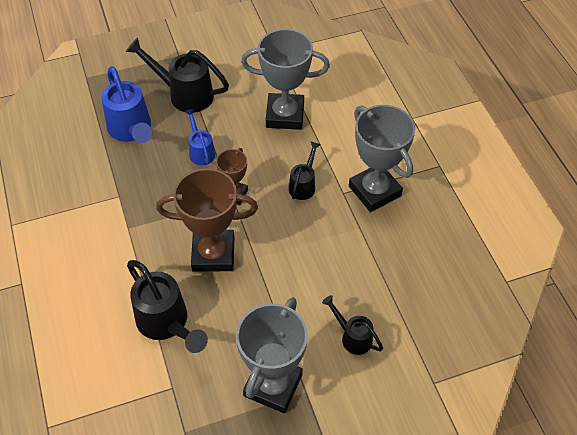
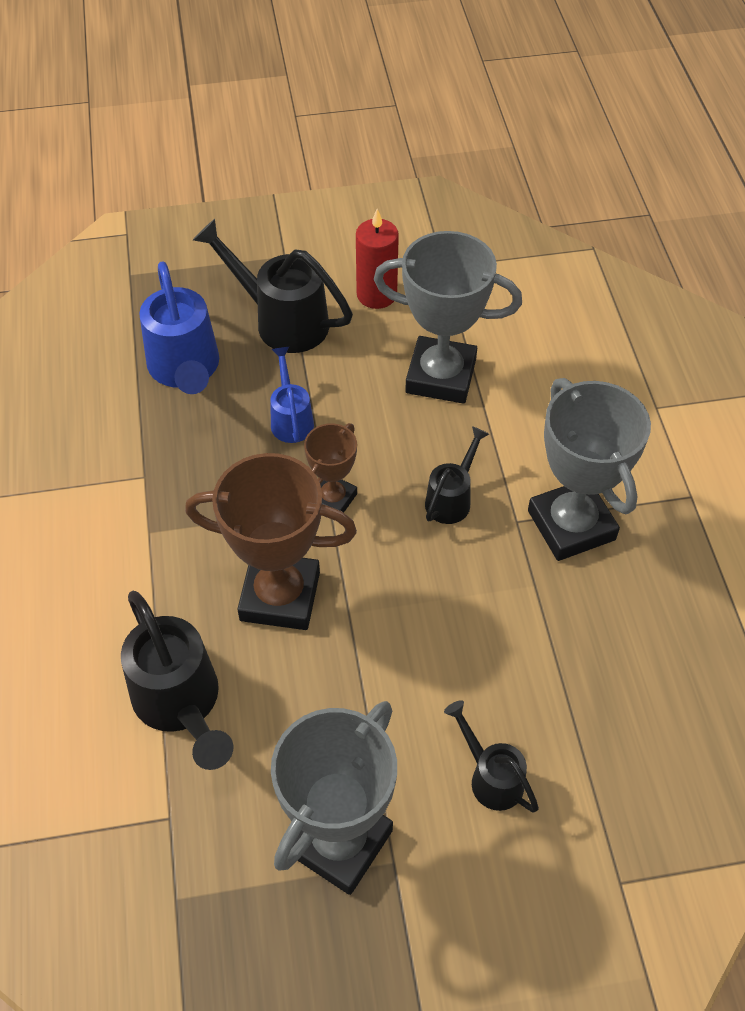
camera: 10 degrees right, 0 degrees up
none -> red candle [356,209,399,309]

